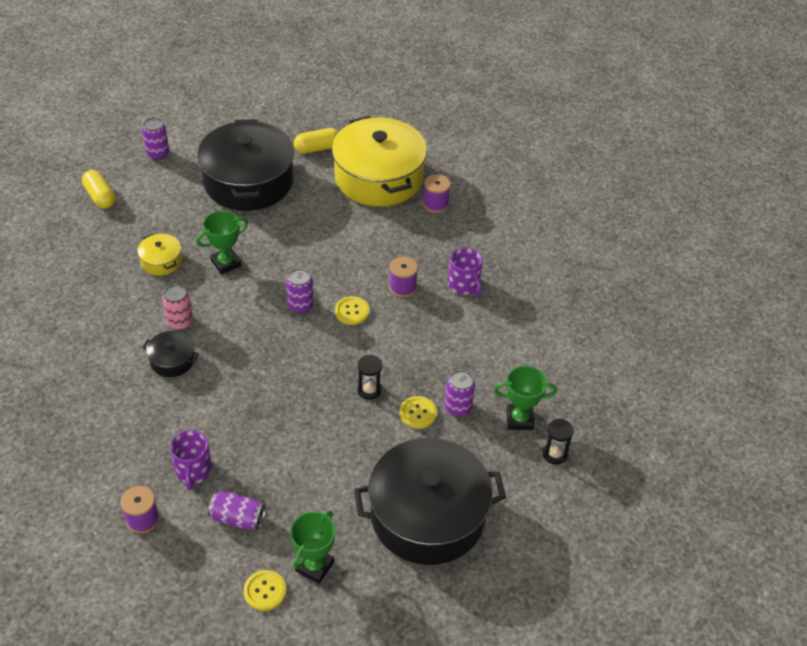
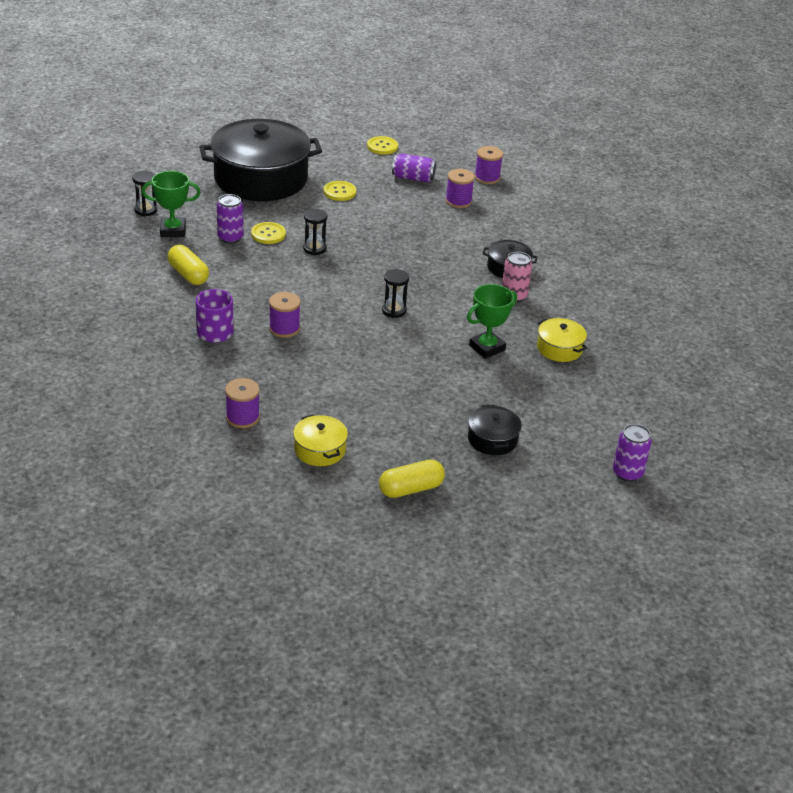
camera: 175 degrees right, 10 degrees down
yellow capsule [82,170,115,209] -> yellow capsule moved to [168,245,209,285]
purple mug [170,430,212,490] -> purple spool [445,169,475,208]
black pot [197,119,294,211] -> black pot [468,404,522,455], size x0.43
purple can [286,268,314,314] -> black hourglass [382,269,409,318]
green trophy [290,510,335,584] -> none
yellow pot [332,116,427,206] -> yellow pot [293,415,348,466], size x0.43
yellow button [335,296,369,325] -> yellow button moved to [324,181,356,201]

